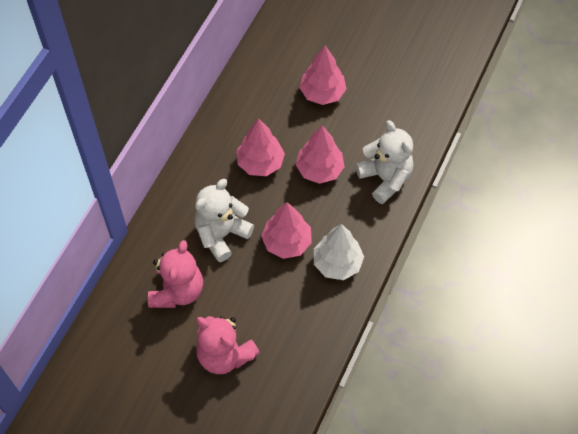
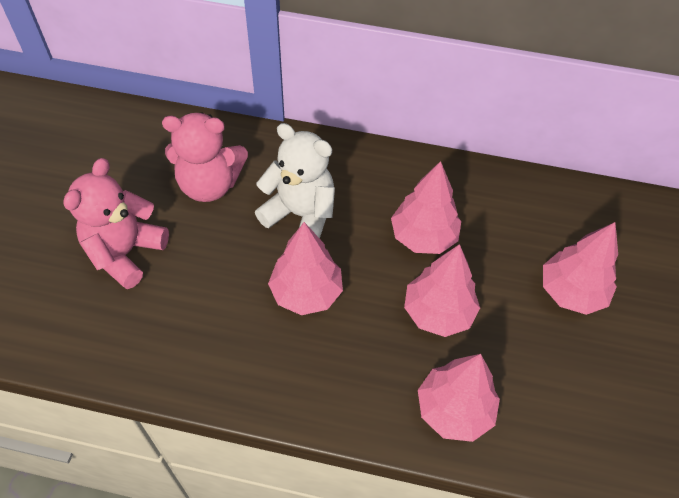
camera: 75 degrees right, 5 degrees down
white tree [314,224,364,280] -> none
white teddy bear [356,120,413,204] -> pink tree [418,354,500,442]

